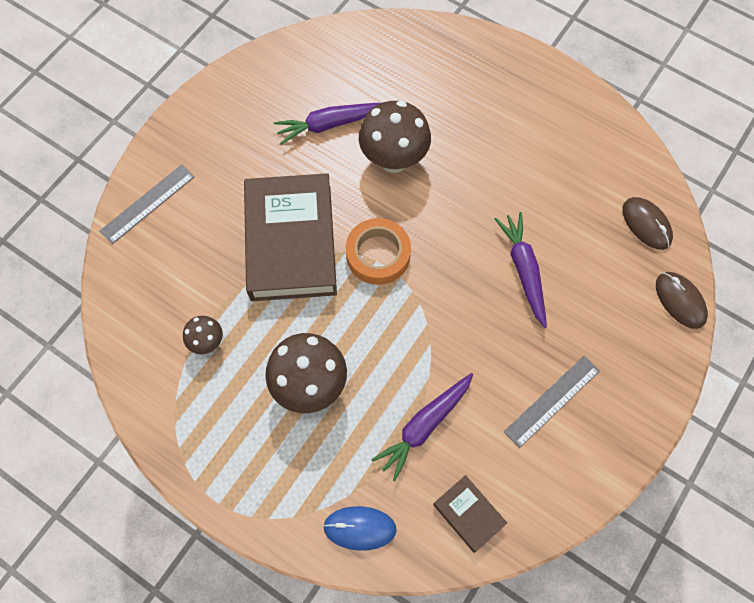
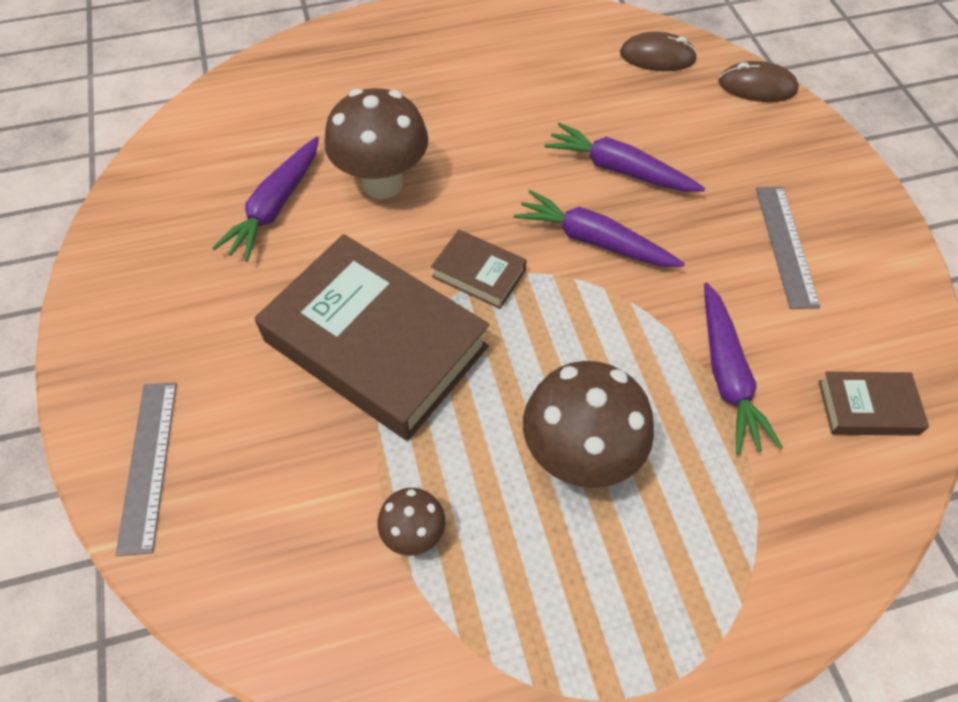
camera: 50 degrees left, 10 degrees down
blue mouse [323,506,397,551] -> none
orange tape [346,218,411,285] -> brown book [431,229,527,309]
none -> purple carrot [514,190,685,267]

